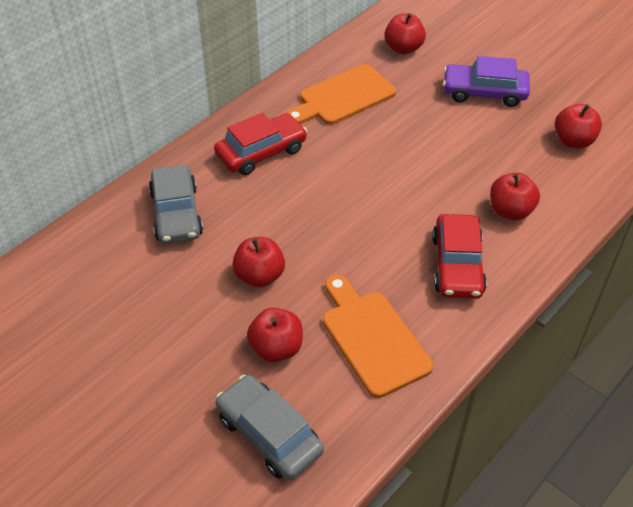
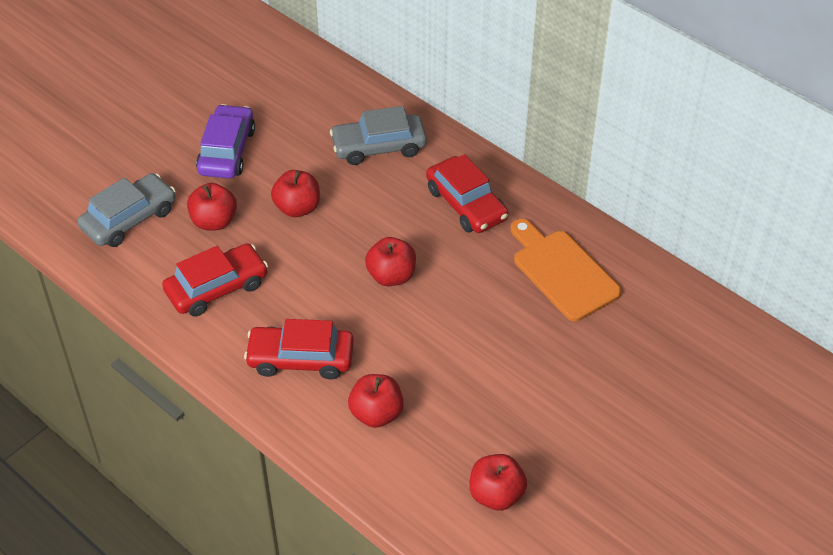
camera: 90 degrees right, 0 degrees up
orange cutting board [323,275,433,398] -> red car [162,243,268,316]
red apple [384,13,426,54] -> red apple moved to [365,237,416,286]
purple car [443,56,530,107] -> purple car moved to [196,104,255,179]

